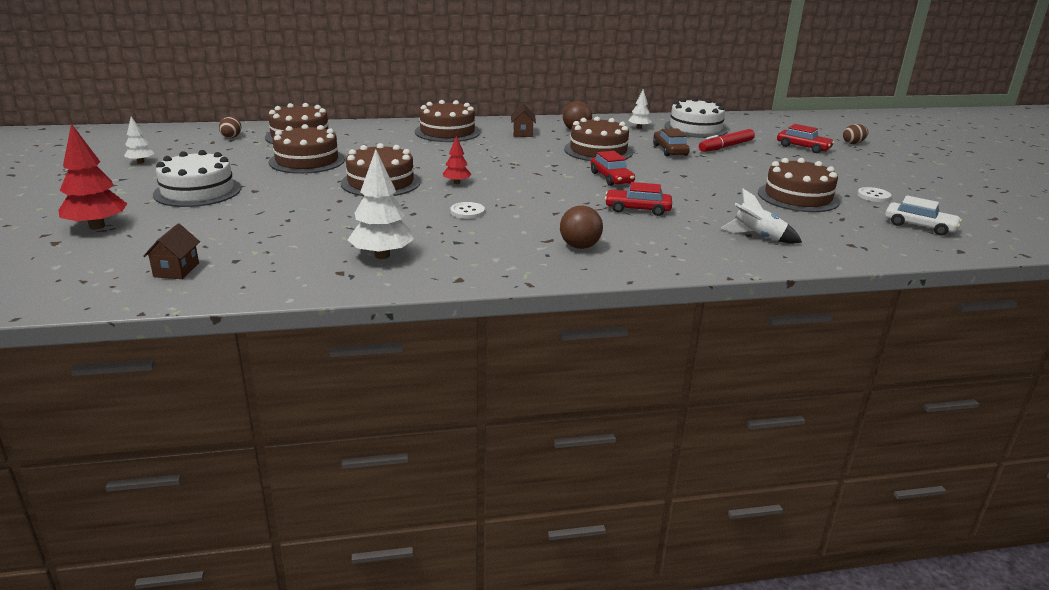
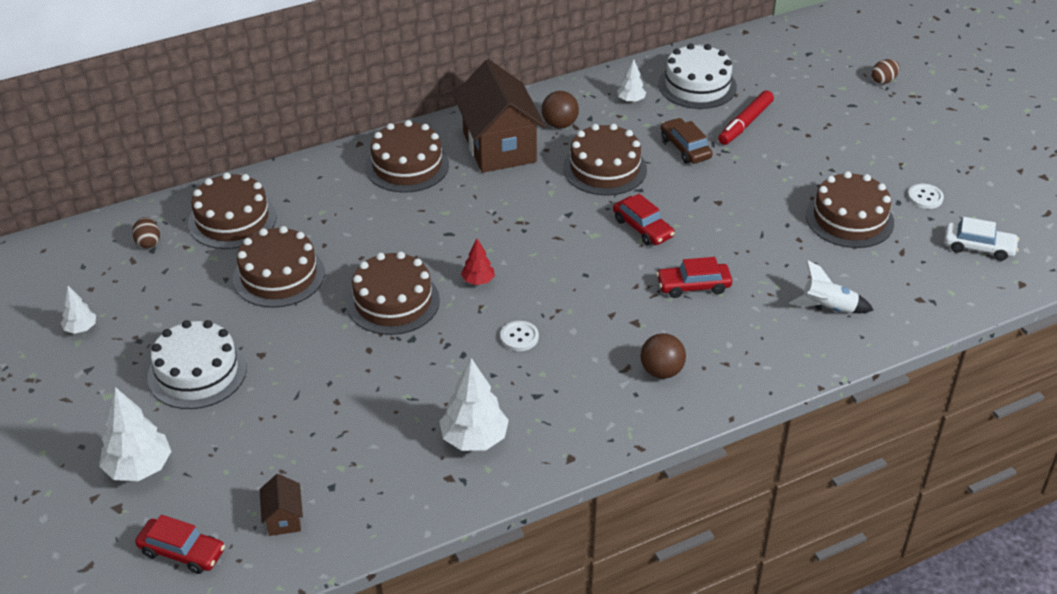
camera: 15 degrees left, 15 degrees up
red tree [58,123,128,230] -> white tree [99,387,171,481]
brown house [511,103,536,137] -> brown house [453,59,546,173], size x2.35
red car [777,124,834,153] -> red car moved to [135,515,225,574]

